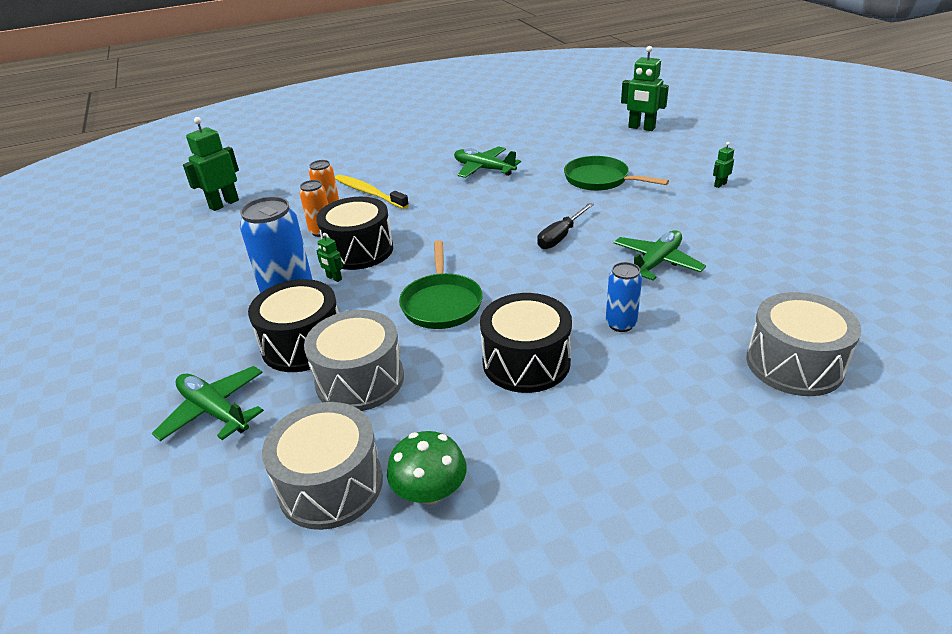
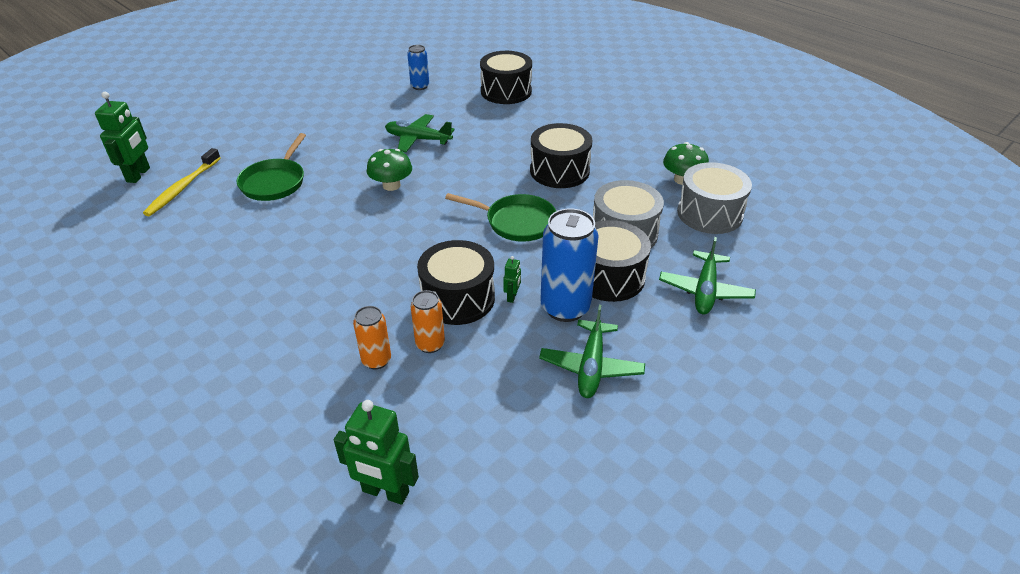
camera: 115 degrees left, 5 degrees up
yellow toothbrush [335,175,409,209] -> yellow toothbrush moved to [143,148,220,216]
green pan [399,240,483,329] -> green pan turned 45 degrees clockwise [445,193,556,242]
green plane [454,146,521,178] -> green plane moved to [539,305,645,398]
black screwdriver [537,203,594,249] -> green mushroom [366,149,412,191]
blue can [606,262,642,332] -> blue can moved to [407,45,429,90]
green robot [713,142,734,188] -> none
grey drum [747,292,861,396] -> black drum [480,51,532,104]

